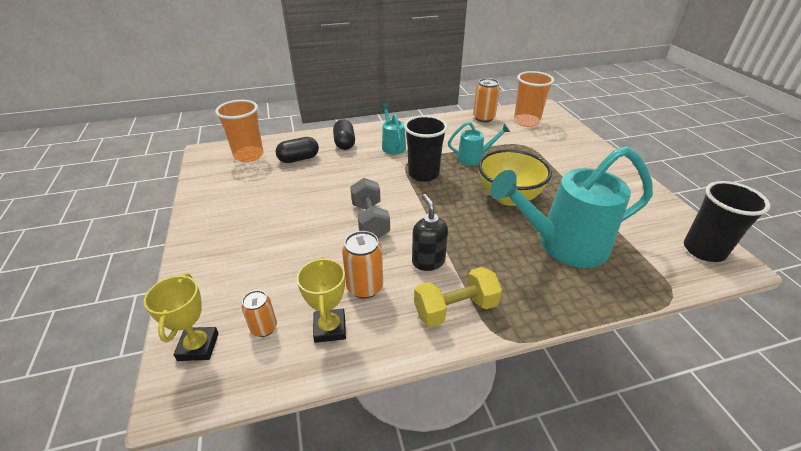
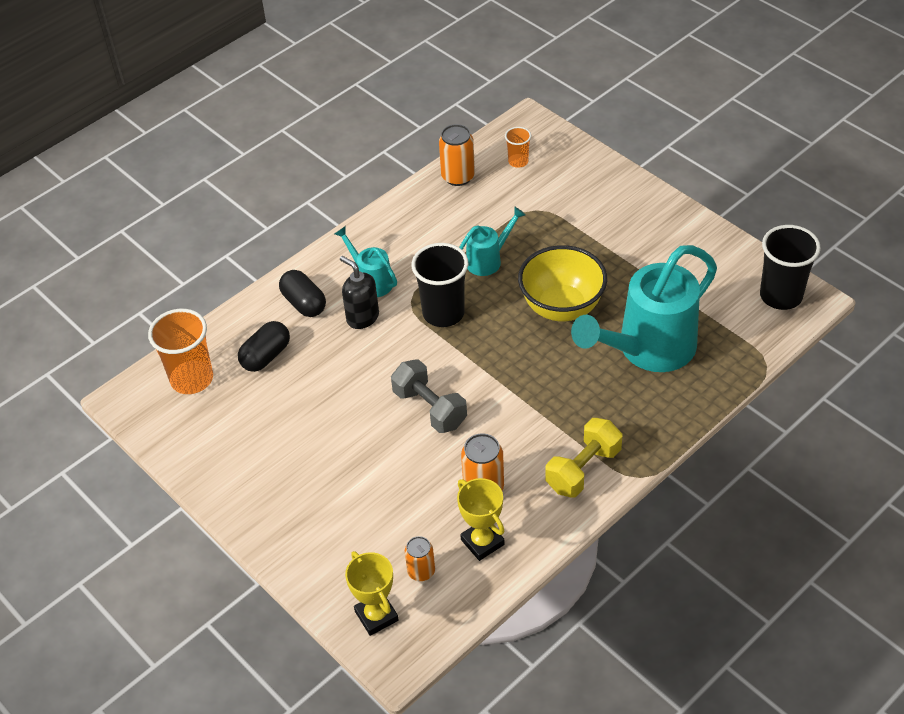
camera: 25 degrees left, 10 degrees up
black soap dispenser [412,194,448,271] -> black soap dispenser moved to [340,256,379,329]
orange cup [514,71,554,127] -> orange cup [505,127,531,168], size x0.52

